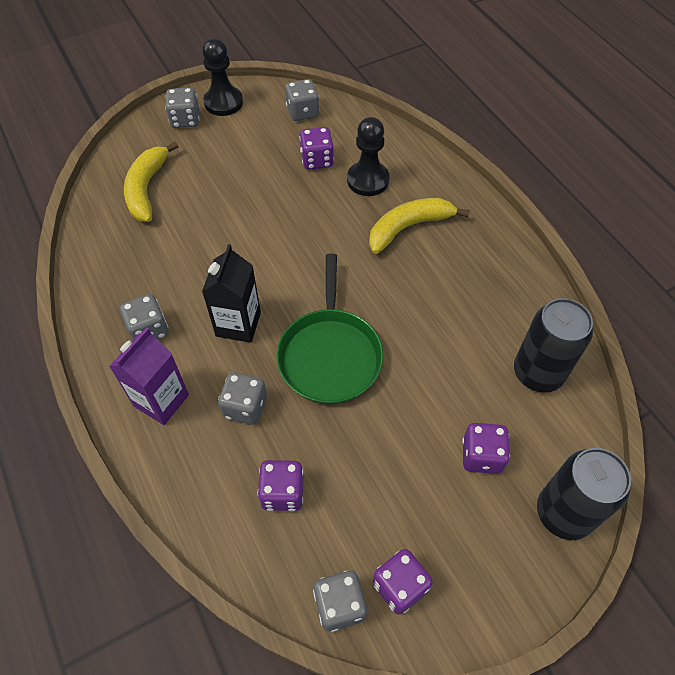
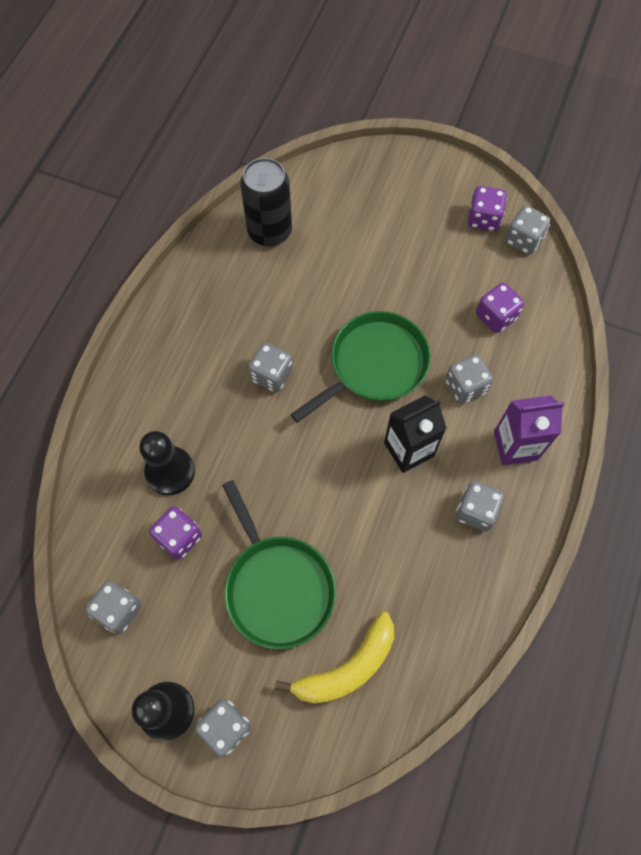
camera: 130 degrees left, 10 degrees up
yellow banana [369,198,470,254] -> none
purple dice [462,423,510,474] -> none
black can [537,448,631,540] -> none
none -> green pan [222,480,336,649]
none -> grey dice [248,343,293,393]

